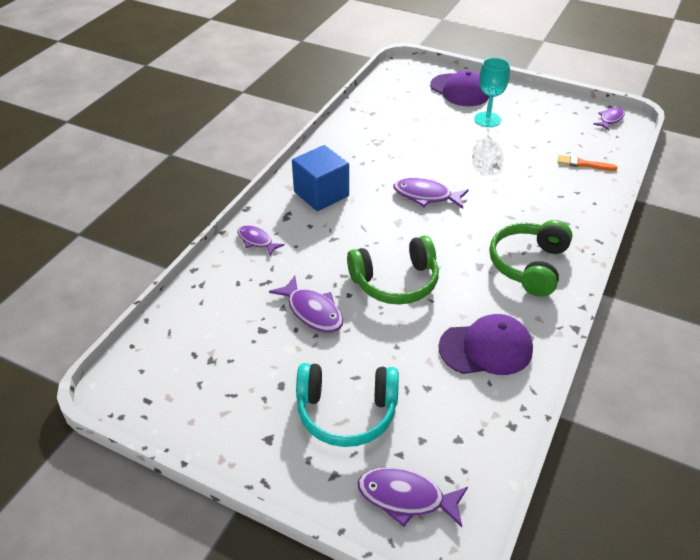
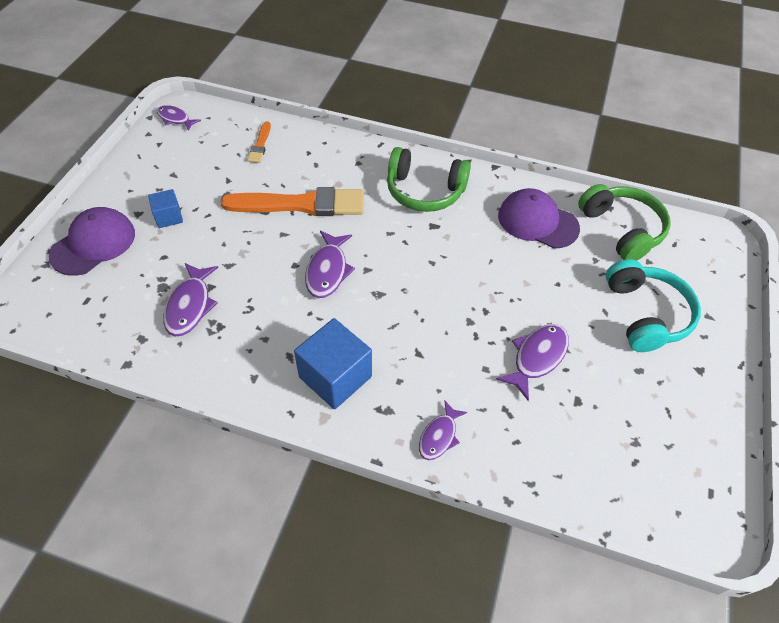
camera: 100 degrees left, 10 degrees up
green headphones [347,236,439,305] -> green headphones moved to [578,184,671,261]
purple fish [358,467,468,527] -> purple fish moved to [163,263,218,337]
purple cap [439,314,533,375] -> purple cap turned 45 degrees counterclockwise [498,188,580,248]
turquoise goblet [474,58,510,127] -> blue cube [148,189,183,228]
none -> orange brush [220,187,364,216]

